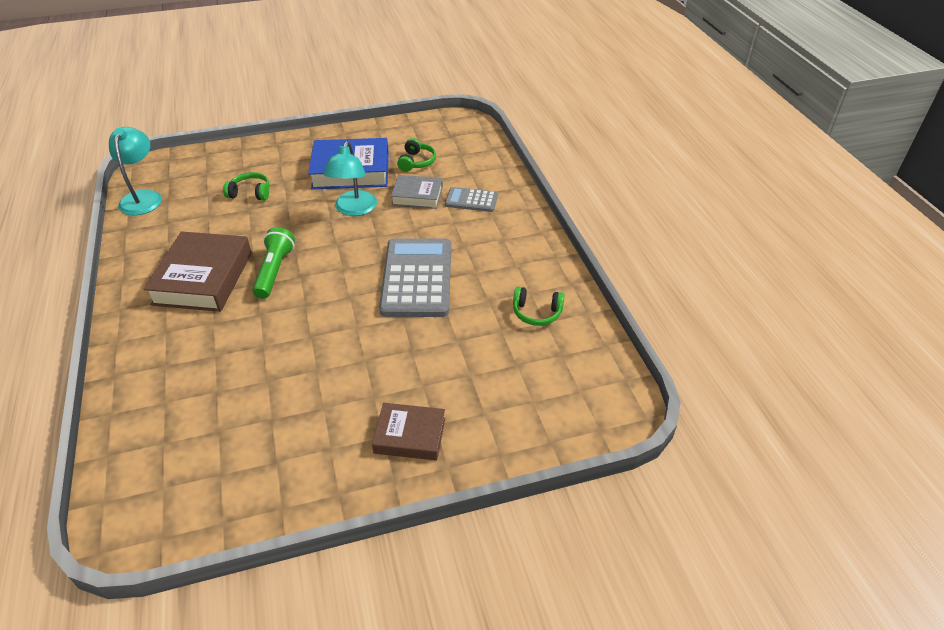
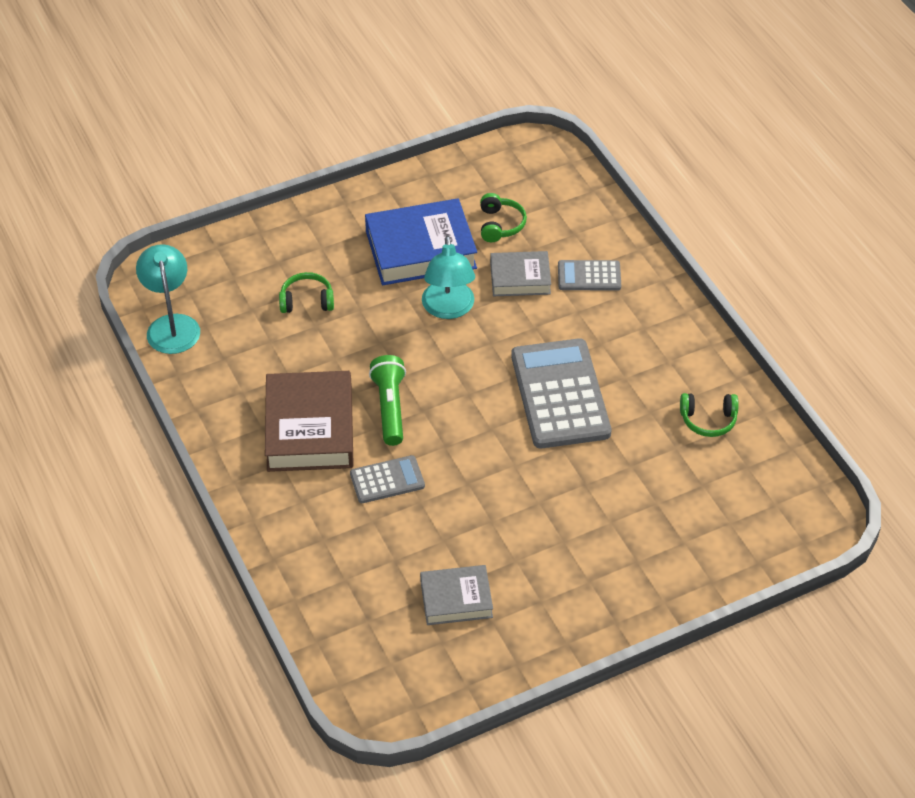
camera: 10 degrees left, 5 degrees up
brown book [372,403,445,460] -> none
none -> grey calculator [350,455,425,503]
none -> grey book [420,565,493,625]

